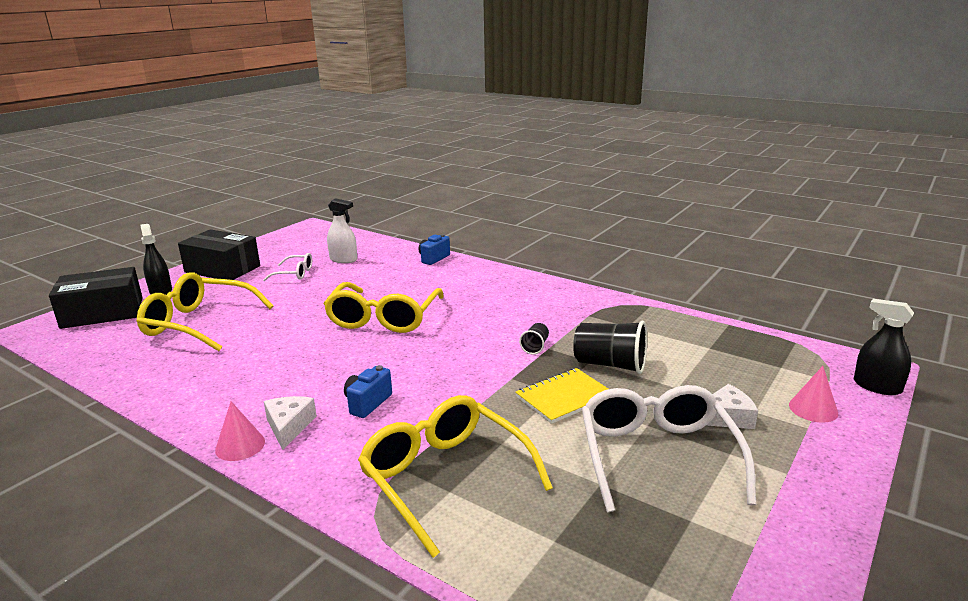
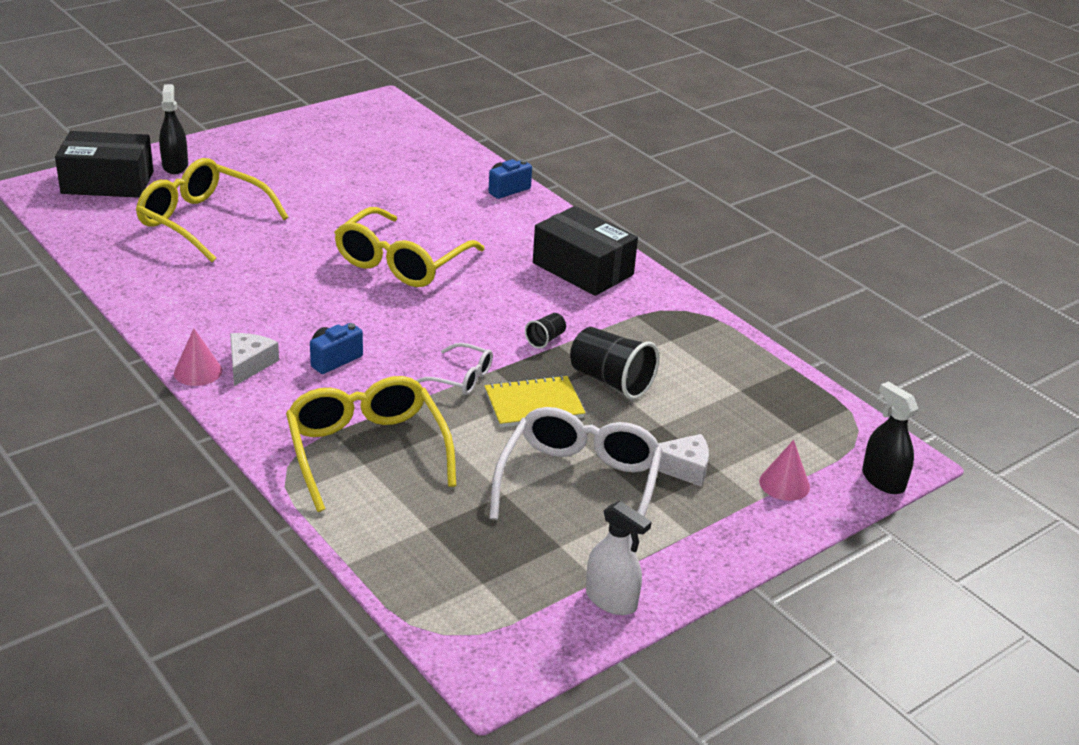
camera: 15 degrees right, 10 degrees up
black box [178,229,260,280] -> black box moved to [533,206,638,296]
white glasses [263,253,312,281] -> white glasses moved to [416,343,493,395]
white spray bottle [327,198,357,263] -> white spray bottle moved to [586,501,652,615]

